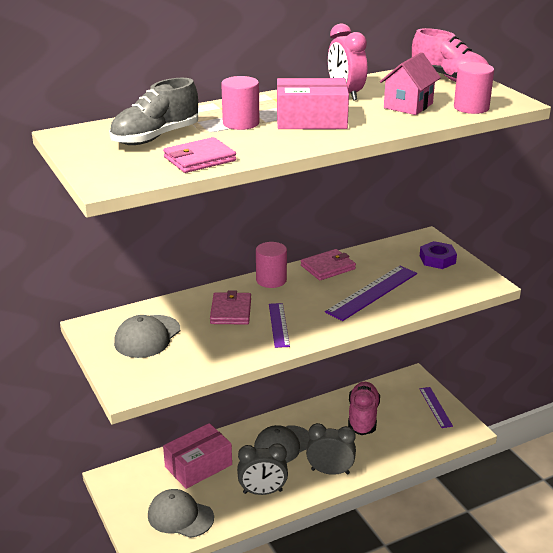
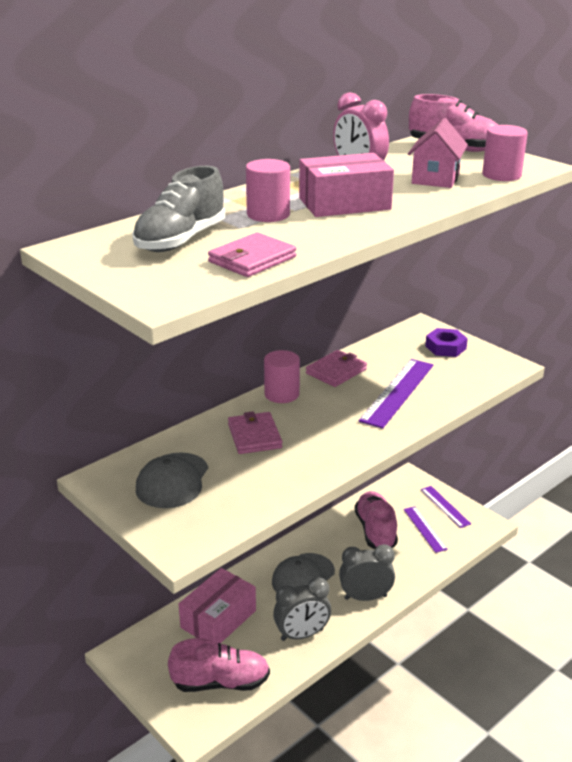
camera: 15 degrees left, 0 degrees up
grey cap [148,489,214,538] -> pink shoe [168,638,270,692]
purple ruler [269,303,290,348] -> purple ruler moved to [404,506,448,553]

